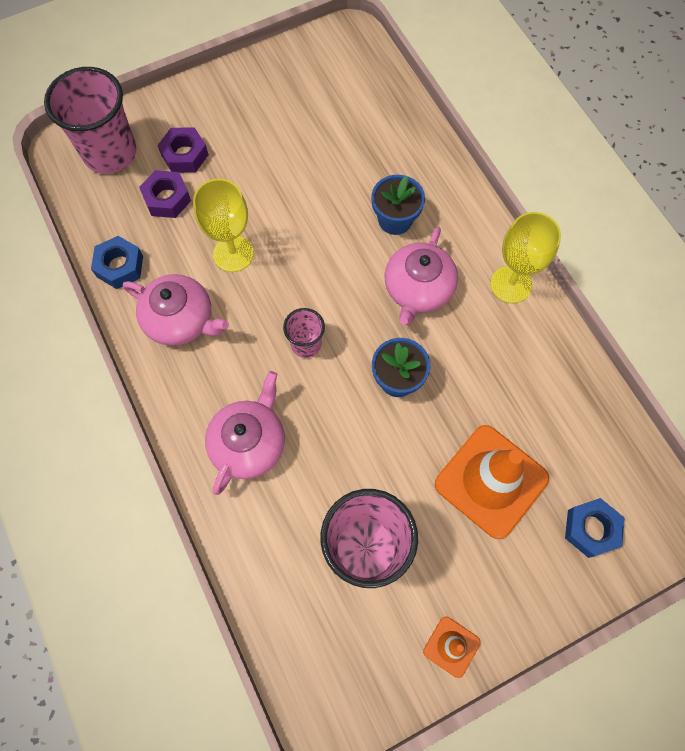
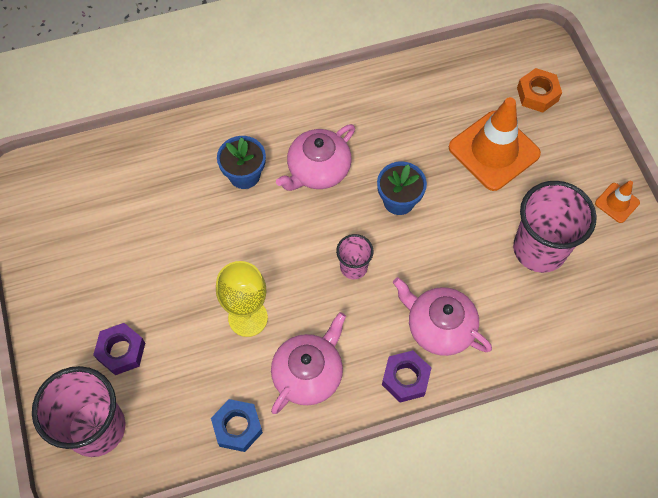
camera: 80 degrees left, 5 degrees down
purple nut [139,170,191,218] -> purple nut moved to [382,350,431,403]
pink teapot [385,227,458,325] -> pink teapot turned 105 degrees clockwise [276,124,355,191]
yellow goblet [490,212,561,303] -> none
blue nut [565,498,624,558] -> orange nut [517,68,562,113]

